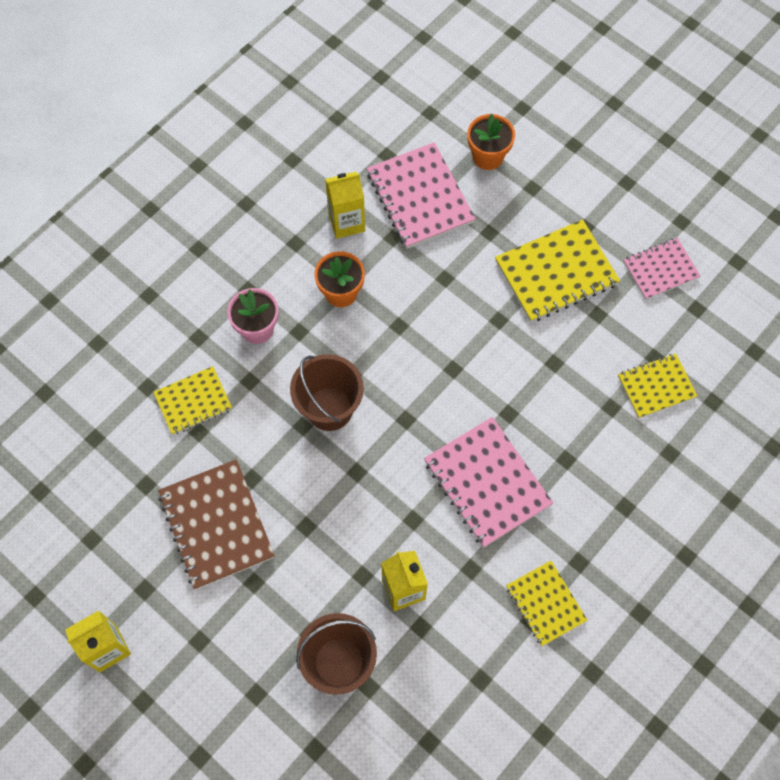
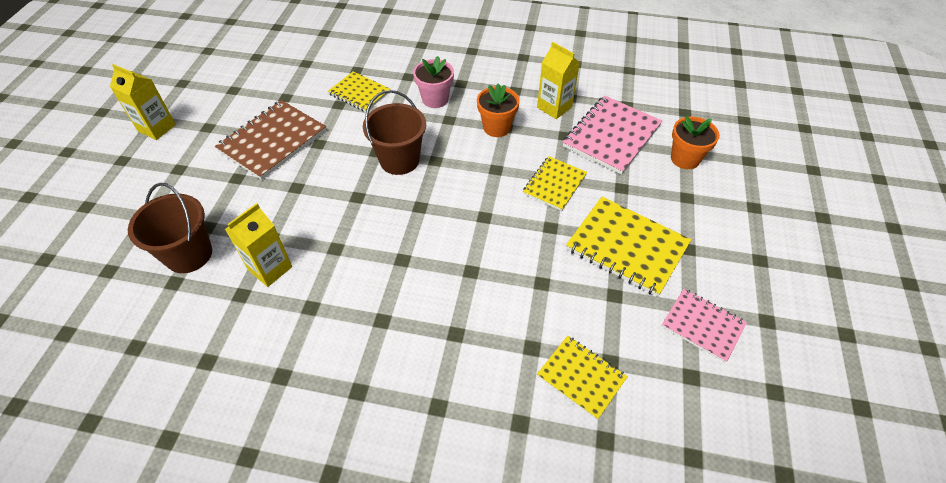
camera: 60 degrees right, 15 degrees down
pink notebook [424,417,553,548] -> none
yellow notebook [506,561,587,646] -> yellow notebook moved to [523,156,587,211]

